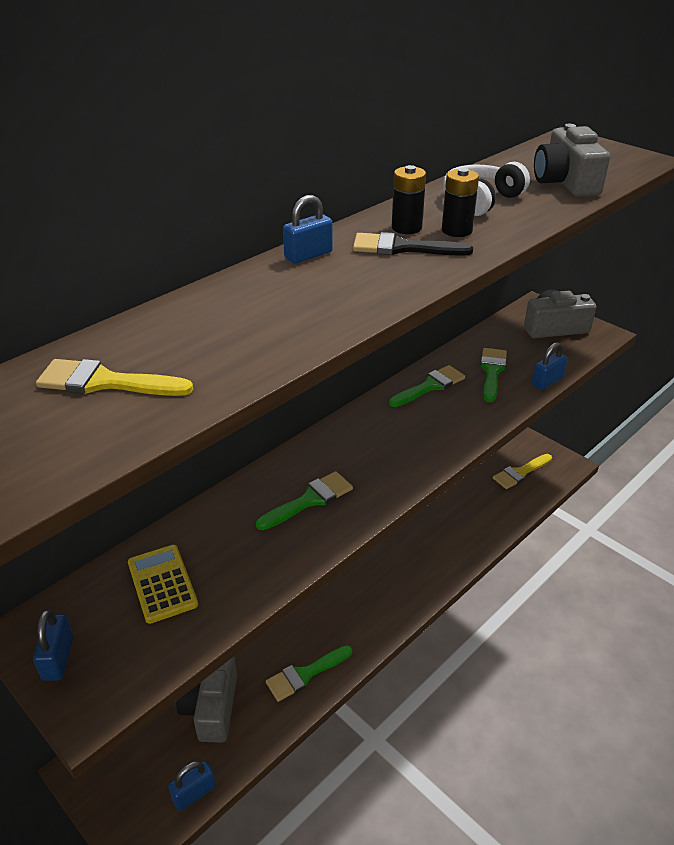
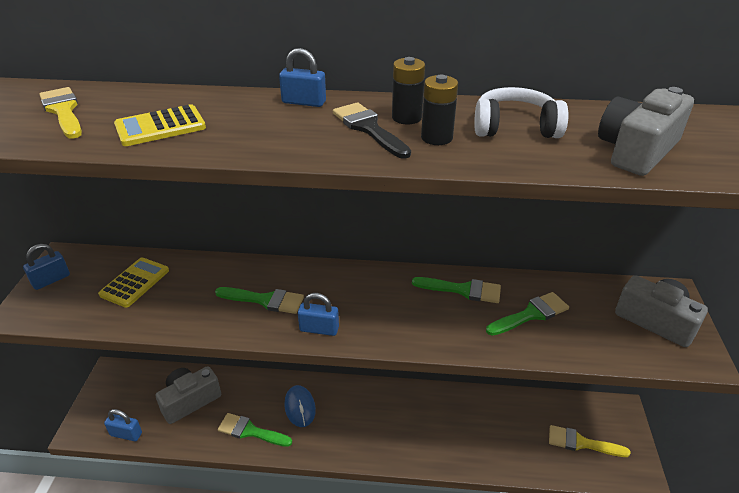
camera: 50 degrees right, 0 degrees up
blue padlock [532,342,568,390] -> blue padlock moved to [298,293,339,336]
none -> yellow calculator [114,104,206,146]
none -> blue mouse [284,385,316,427]

